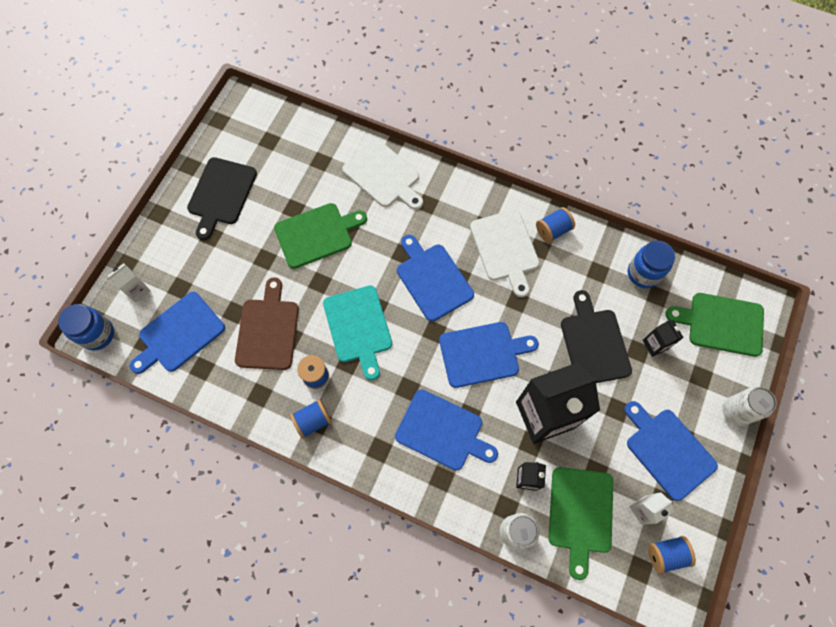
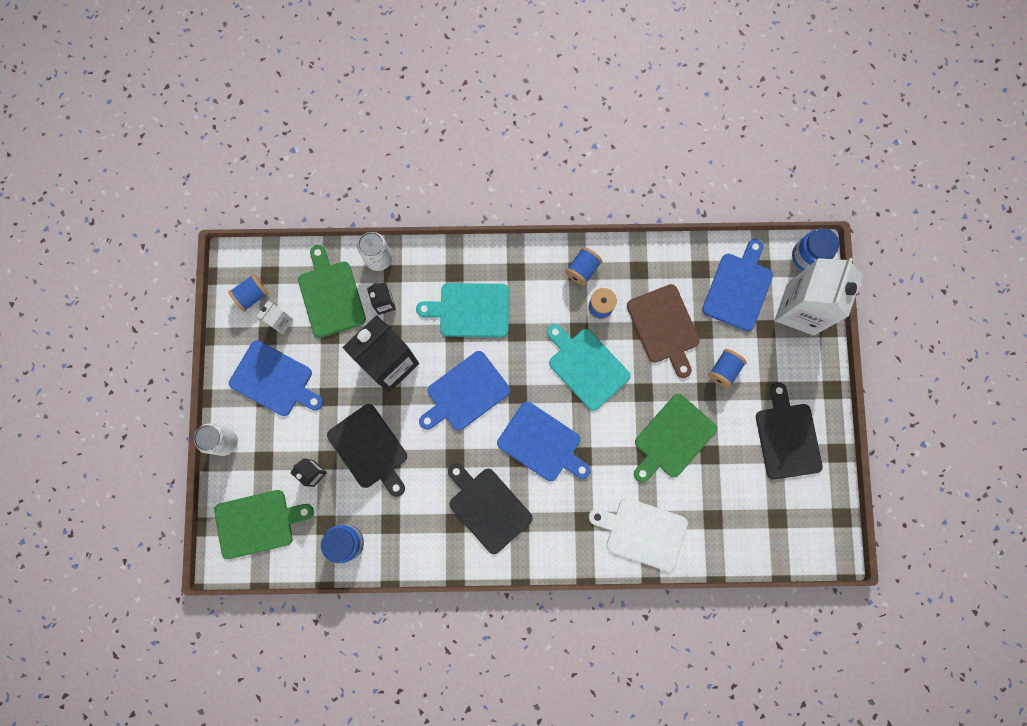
camera: 155 degrees right, 10 degrees up
white carton [108,263,151,303] -> white carton [775,258,863,335], size x2.29
blue cutting board [395,389,498,471] -> turquoise cutting board [416,283,509,337]
white cutting board [470,210,539,297] -> black cutting board [448,463,533,554]
blue spool [536,207,575,243] -> blue spool moved to [708,349,747,388]

